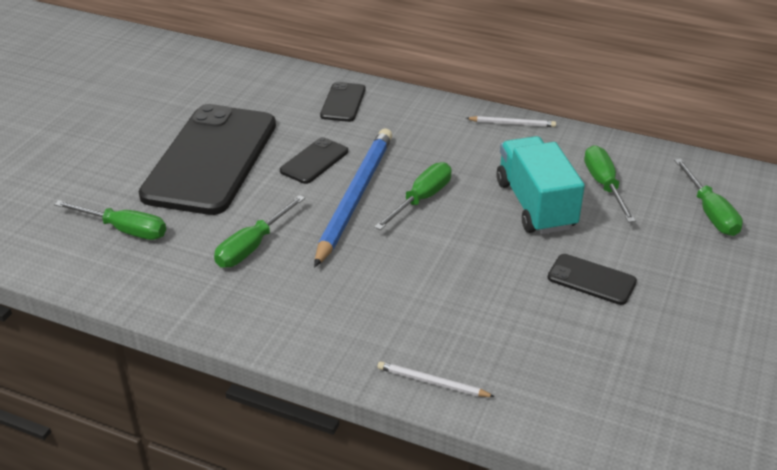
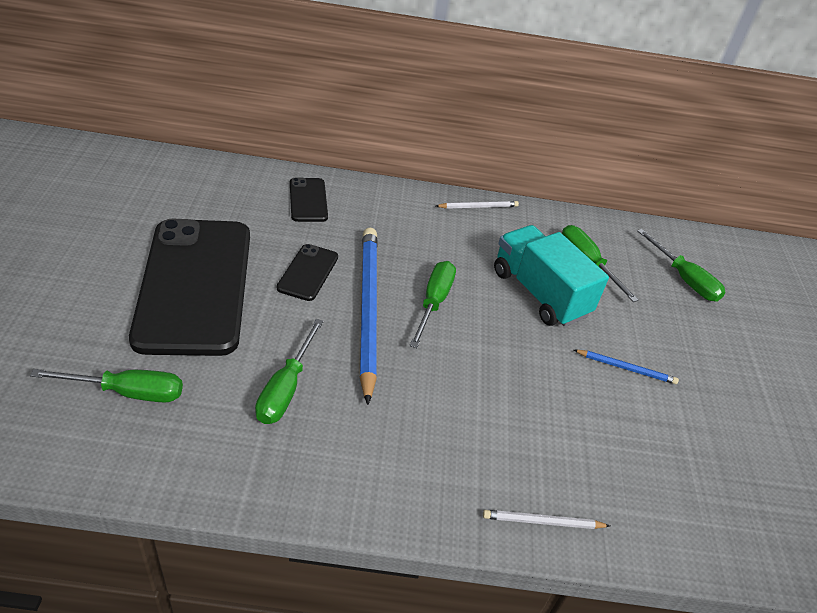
camera: 25 degrees left, 5 degrees up
black phone [548,254,637,305] -> blue pencil [574,350,679,384]

